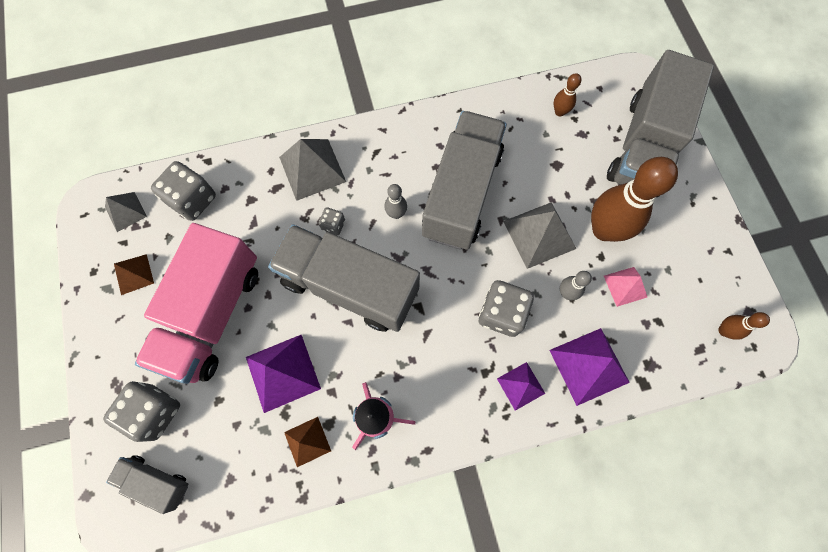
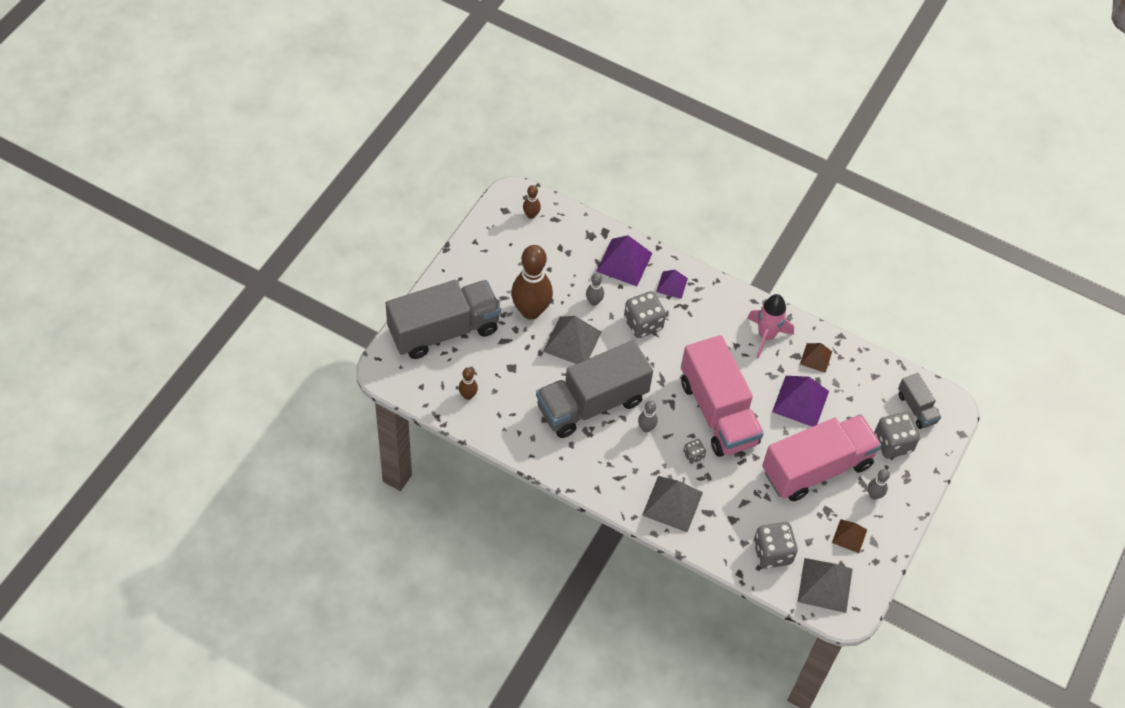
camera: 140 degrees left, 15 degrees down
grey pyramid [105,192,147,232] -> grey pyramid [797,558,853,613], size x1.69
grey truck [268,224,420,332] -> pink truck [681,335,764,457]
pink pyramid [604,267,647,307] -> none
none -> grey bowling pin [868,469,890,500]

